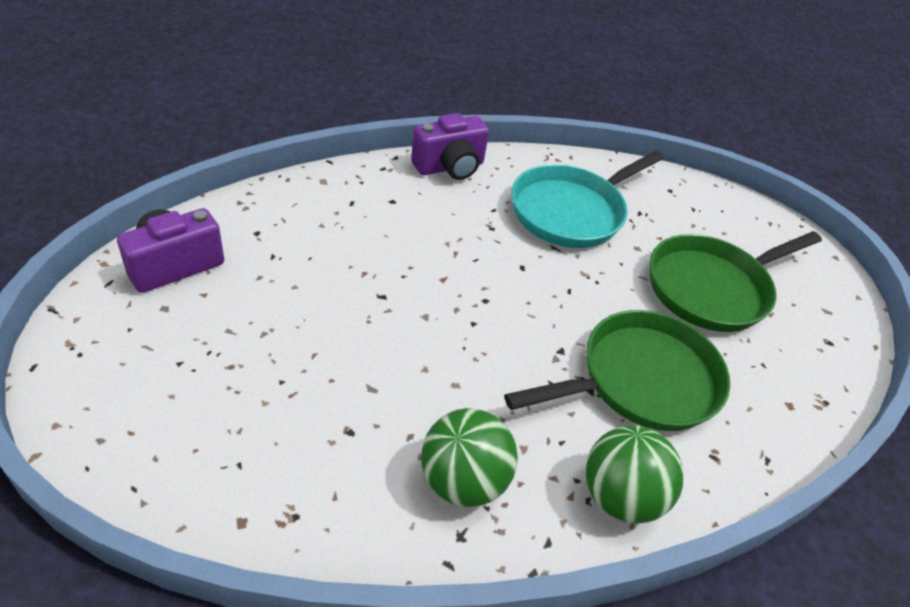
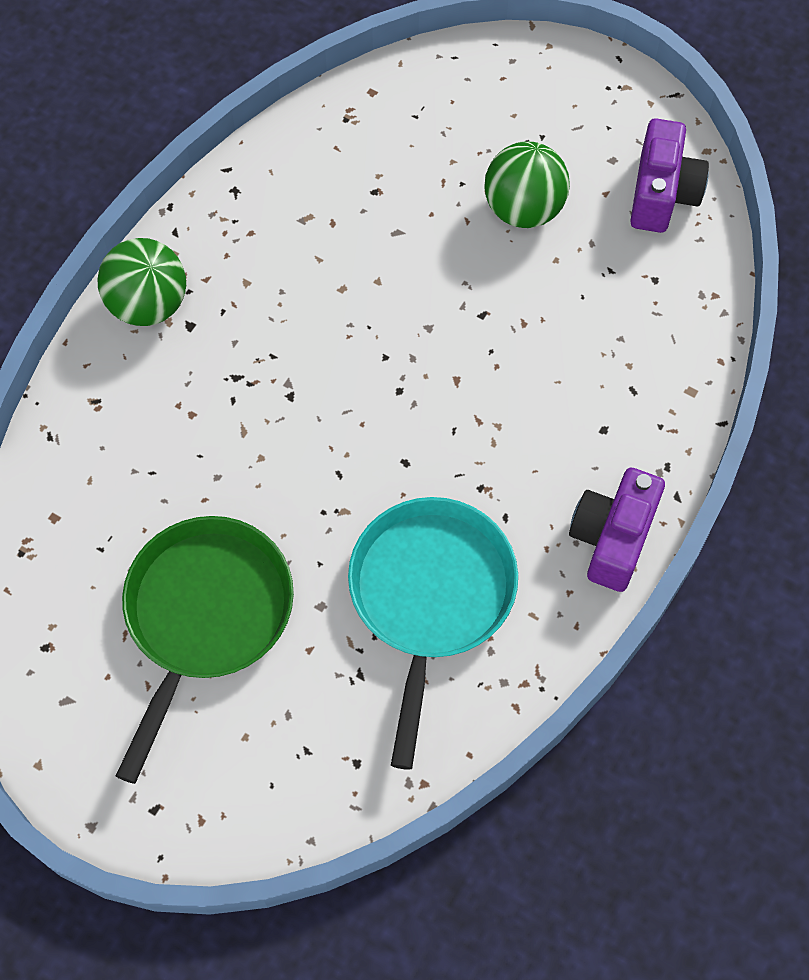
camera: 145 degrees right, 20 degrees up
green ball [421,408,518,507] -> green ball moved to [484,141,570,228]
green pan [504,310,730,431] -> none

